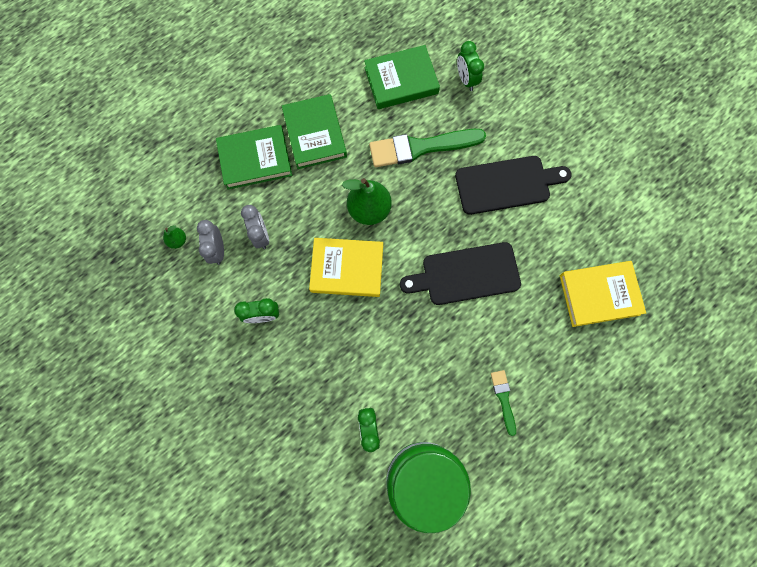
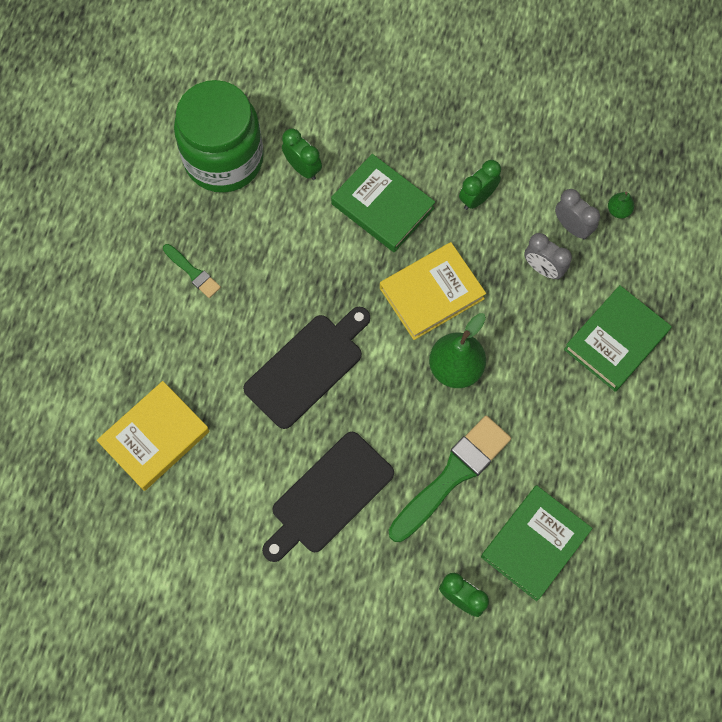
camera: 145 degrees right, 5 degrees down
green book [282,94,347,169] -> green book moved to [331,154,435,252]

